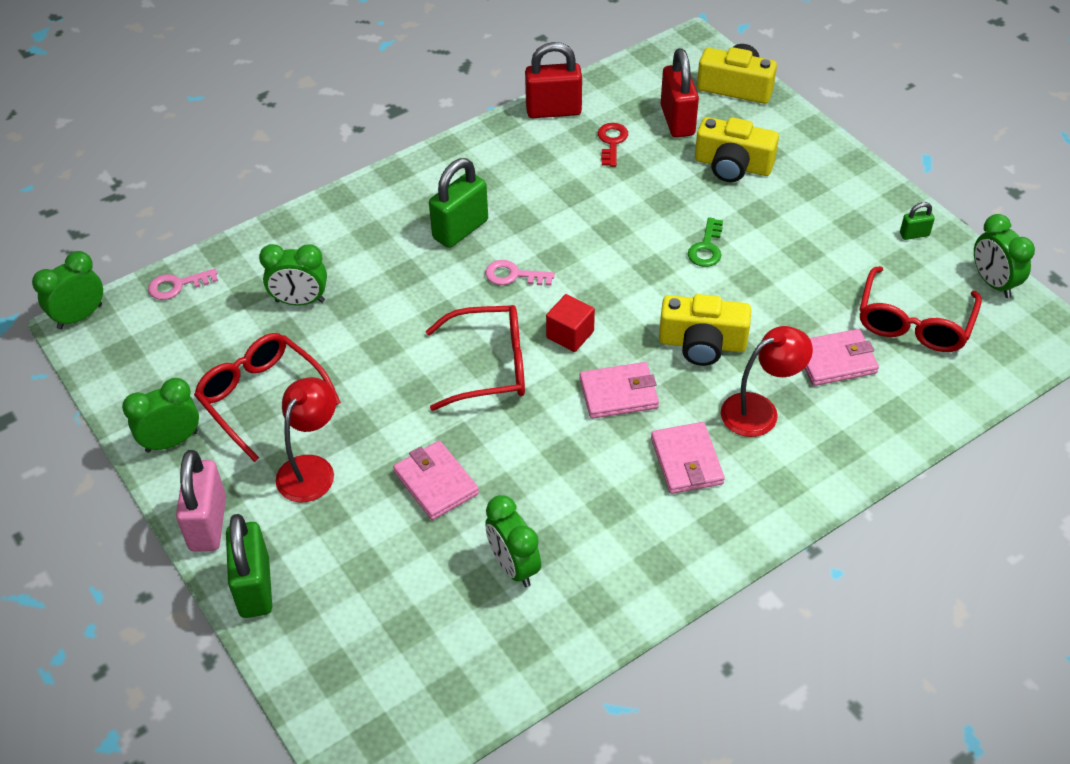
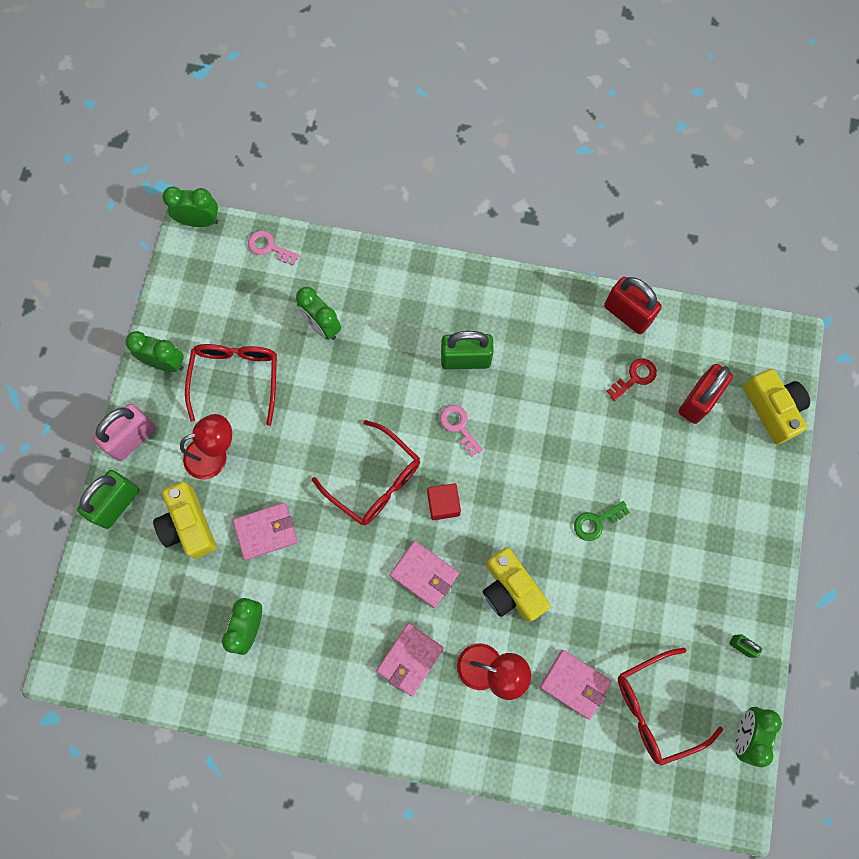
camera: 45 degrees right, 25 degrees up
pink wallet [393,440,479,520] -> pink wallet turned 60 degrees clockwise [233,502,298,560]
yellow camera [695,117,779,182] -> yellow camera moved to [153,482,217,559]

